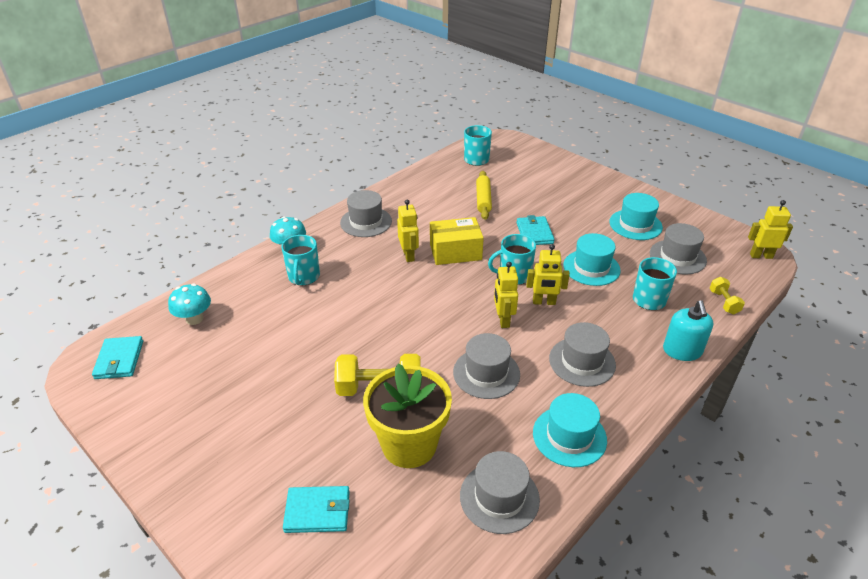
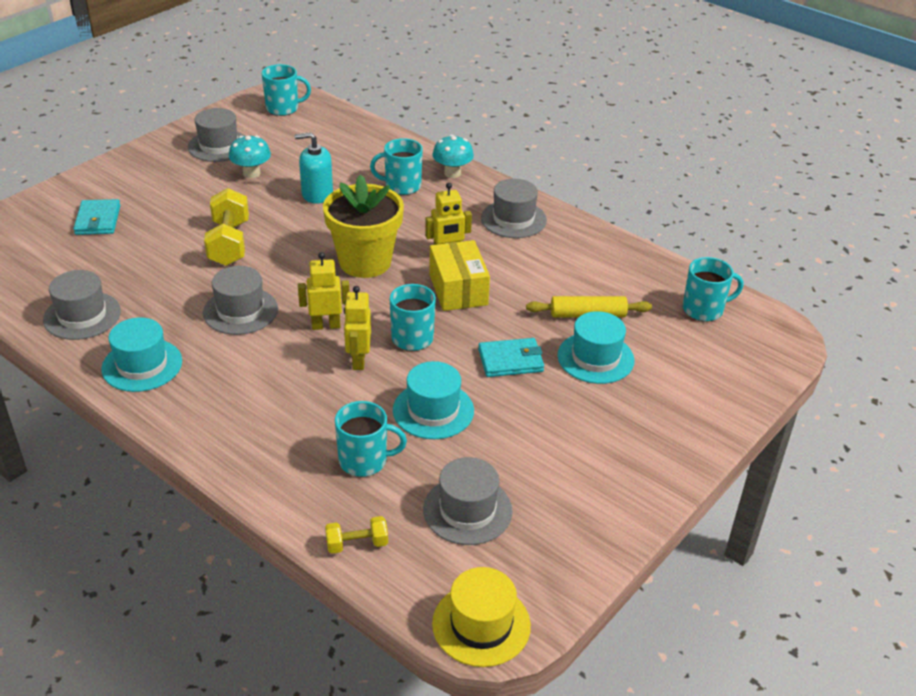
camera: 85 degrees right, 0 degrees up
turquoise wallet [92,336,143,379] -> turquoise mug [262,64,311,116]
turquoise mushroom [168,284,211,325] -> turquoise mushroom moved to [229,135,271,178]
yellow flower pot [363,363,452,468] -> yellow flower pot moved to [323,175,404,278]
grey hat [549,322,616,387] -> grey hat moved to [188,108,245,162]
turquoise hat [609,193,663,240] -> turquoise hat moved to [557,311,634,384]
turquoise soap dispenser [663,300,713,361] -> turquoise soap dispenser moved to [295,132,333,204]
yellow robot [748,200,793,259] -> yellow hat [432,567,531,667]

